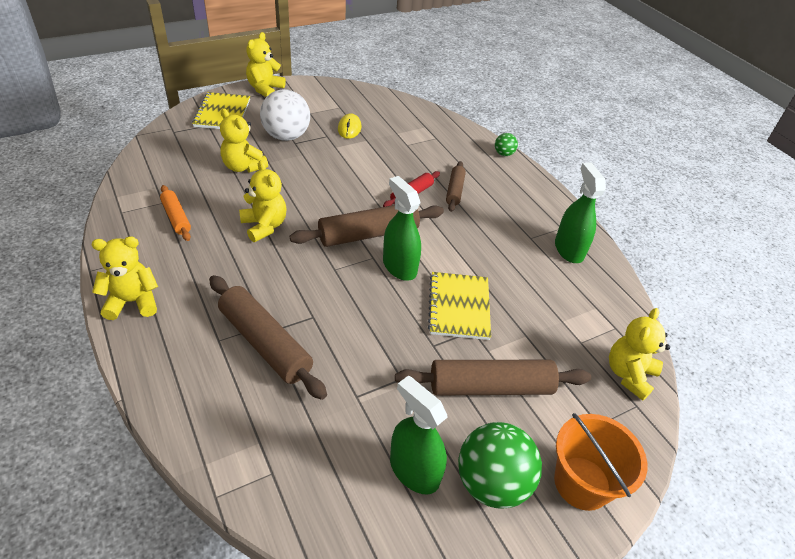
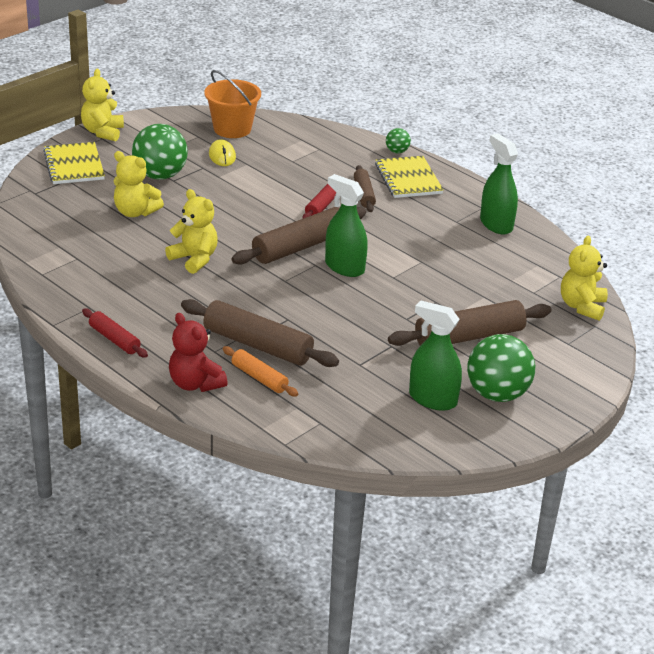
camera: 15 degrees left, 10 degrees down
yellow teddy bear [92,237,158,320] -> red rolling pin [82,309,148,358]
orange rolling pin [160,185,191,241] -> orange rolling pin moved to [223,346,299,397]
white ball [260,89,310,141] -> green ball [132,124,188,180]
yellow notebook [428,272,491,340] -> yellow notebook moved to [375,156,444,198]
orange bucket [554,413,647,511] -> orange bucket moved to [204,70,261,138]
none -> red teddy bear [169,313,228,392]

